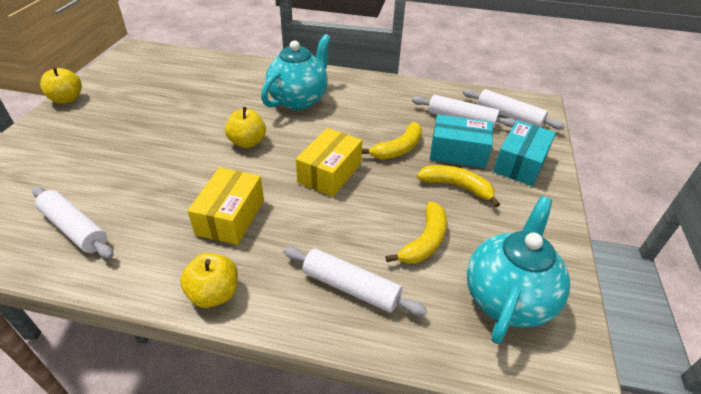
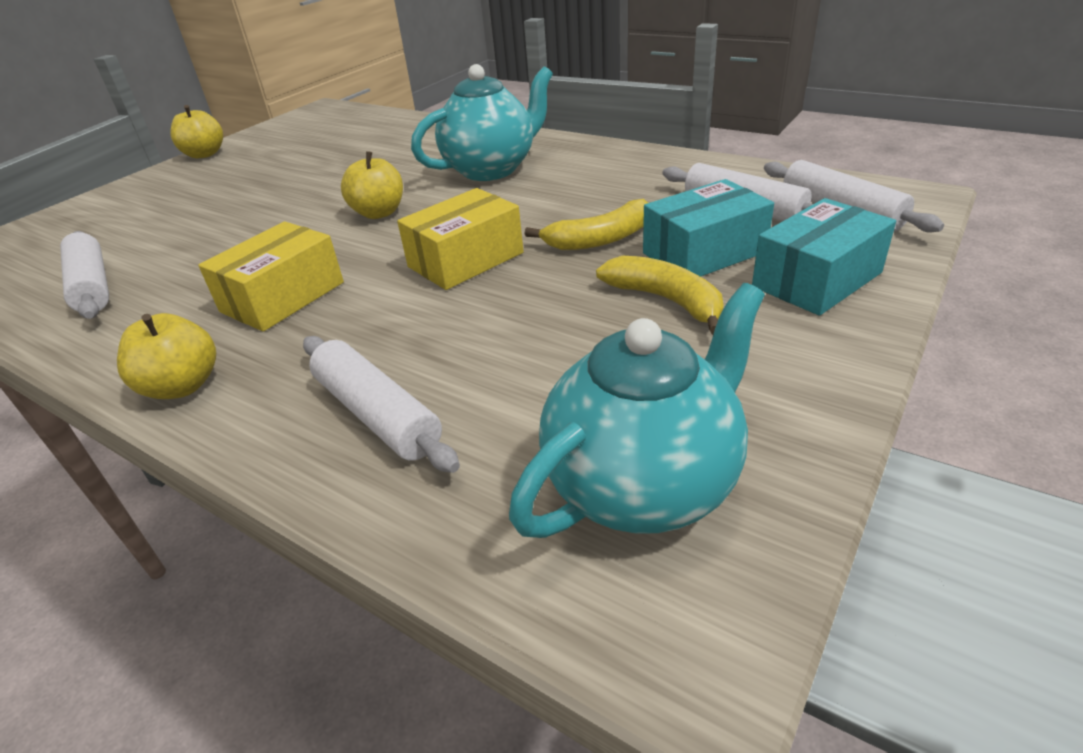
camera: 25 degrees right, 5 degrees down
yellow banana [385,201,447,264] -> none
turquoise box [430,114,493,168] -> turquoise box turned 60 degrees counterclockwise [643,179,774,277]

